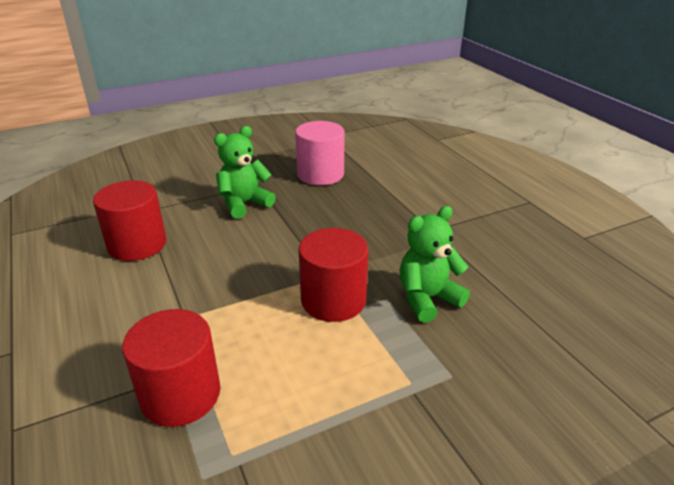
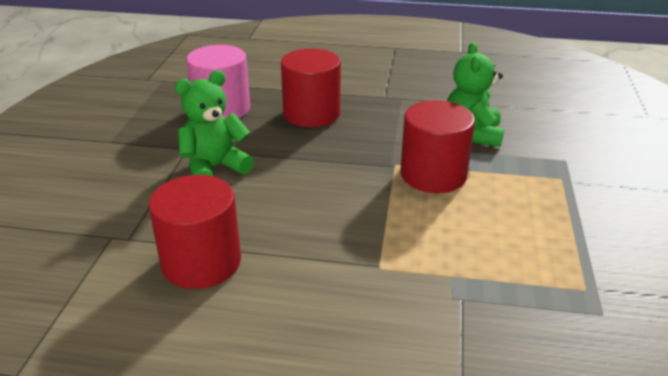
camera: 55 degrees left, 0 degrees up
red cylinder [122,309,221,427] -> red cylinder moved to [281,49,341,127]
green teddy bear [214,126,276,219] -> green teddy bear turned 60 degrees clockwise [175,70,254,176]

